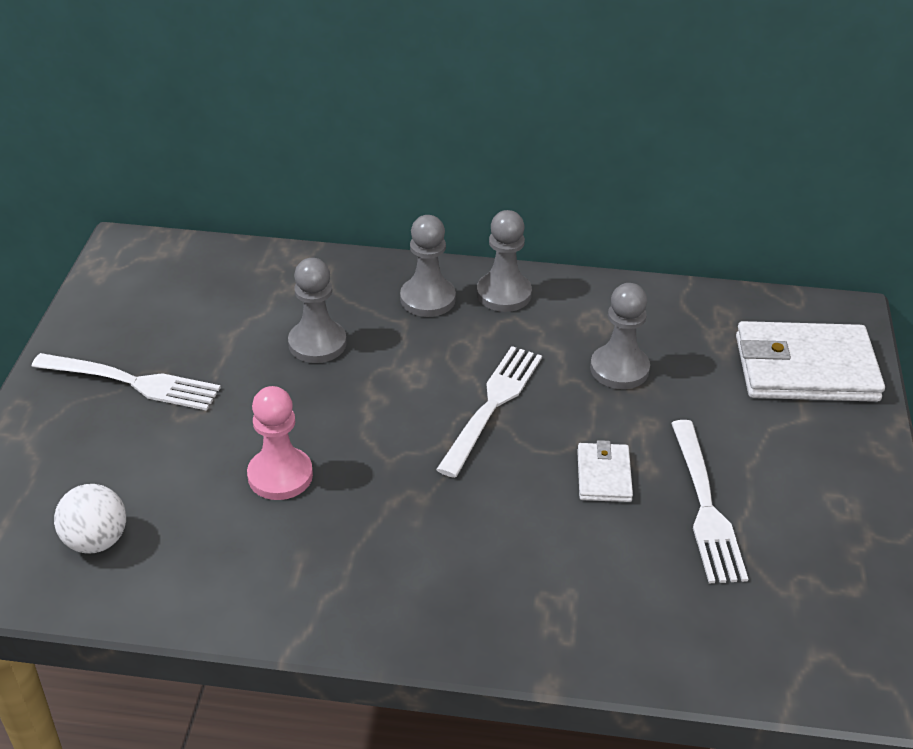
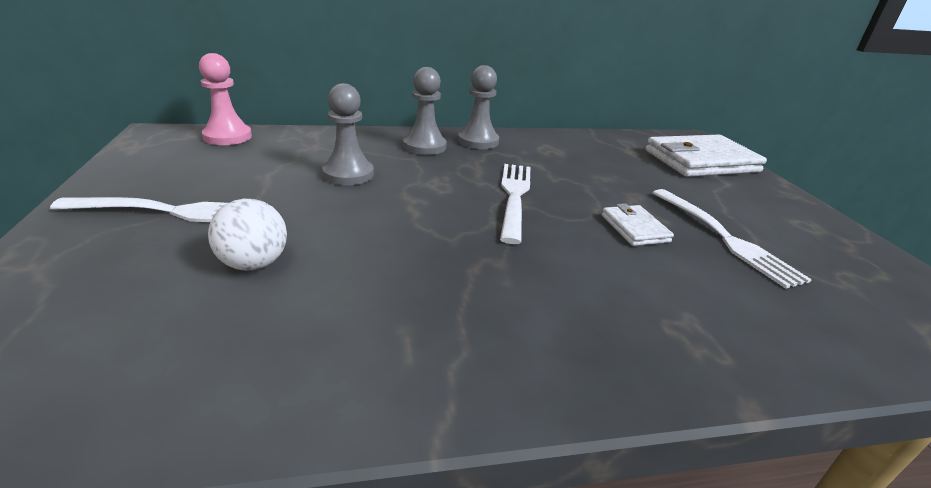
camera: 20 degrees left, 10 degrees down
white ball [54,484,126,554] -> white ball moved to [208,199,287,271]
pink pawn [247,386,313,500] -> pink pawn moved to [199,53,252,145]
grey pawn [590,283,650,389] -> none

